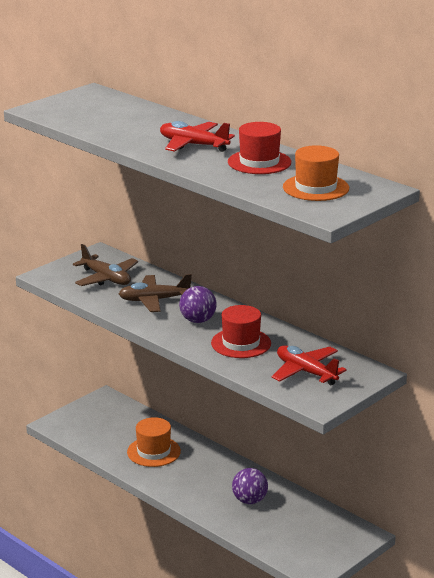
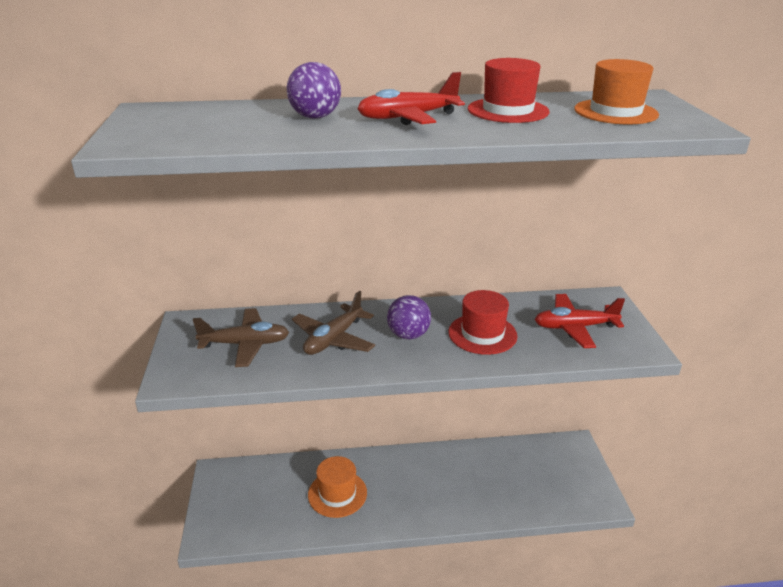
camera: 50 degrees left, 5 degrees up
purple ball [232,468,268,504] -> purple ball moved to [287,62,341,119]

